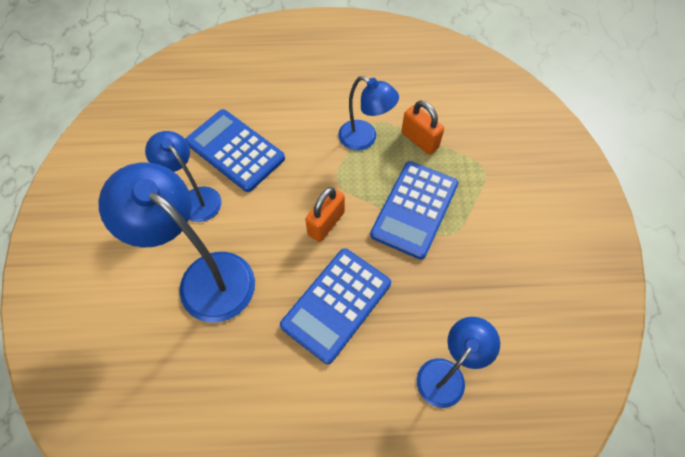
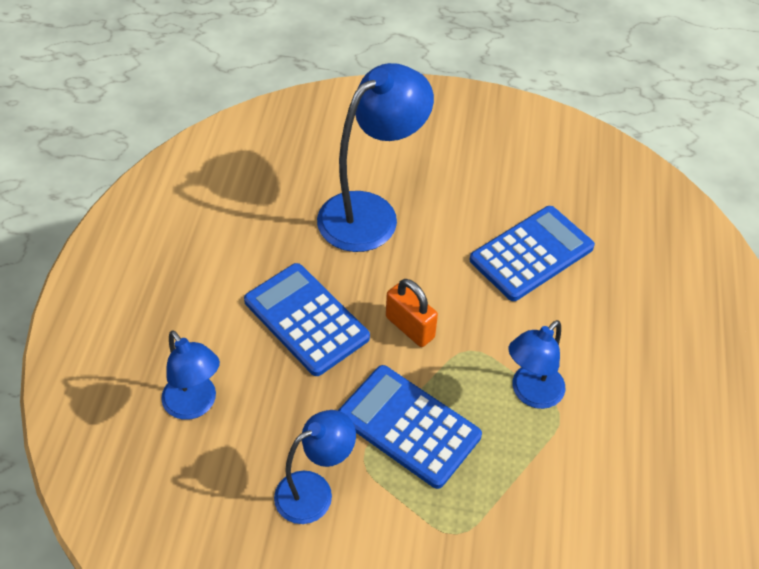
camera: 100 degrees right, 10 degrees down
blue lamp [145,131,221,222] -> blue lamp moved to [274,410,356,524]
orange padlock [401,101,444,155] -> none

